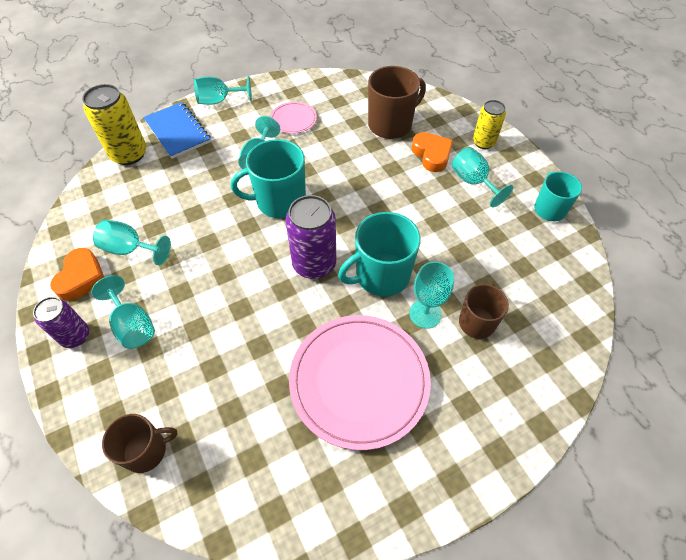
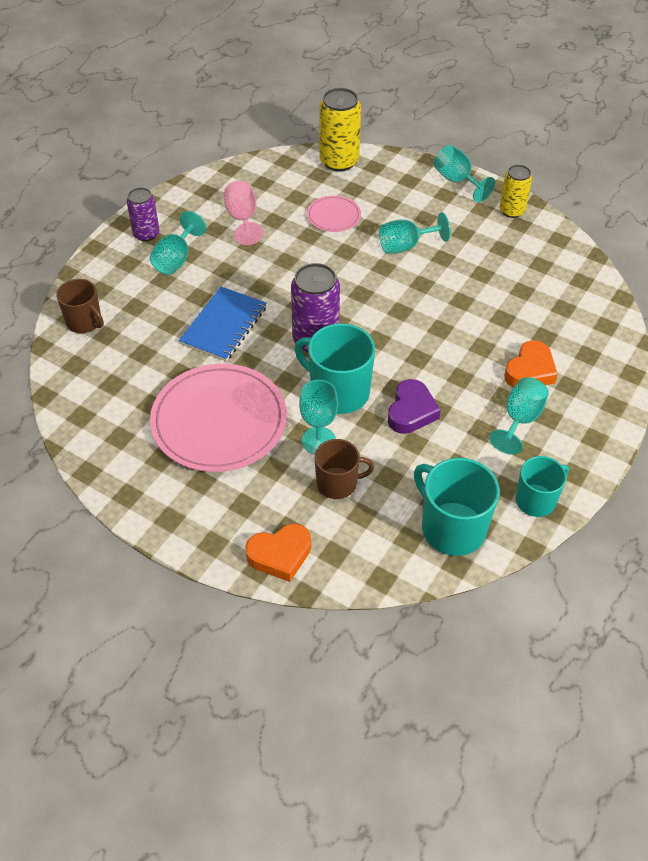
camera: 60 degrees right, 5 degrees down
orange heart [50,248,104,301] -> orange heart moved to [245,524,311,582]
turquoise goblet [93,220,171,265] -> pink goblet [224,181,264,245]
blue notebook [143,102,211,159] -> blue notebook moved to [179,287,267,361]
turquoise mug [231,139,306,218] -> turquoise mug moved to [414,458,500,556]
pink plate [270,102,317,134] -> pink plate moved to [307,195,361,232]
brown mug [368,66,426,139] -> none
yellow can [473,100,506,149] -> yellow can moved to [499,165,532,218]
none -> purple heart [388,379,441,434]

